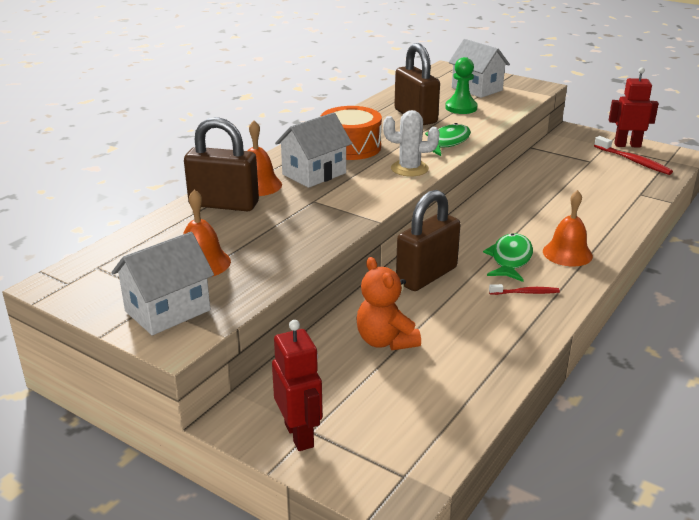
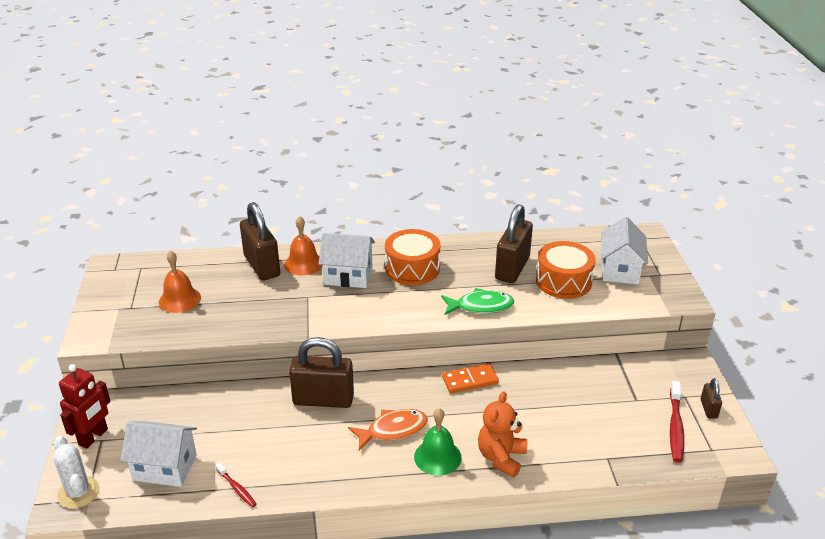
camera: 50 degrees right, 5 degrees up
white house [111,232,214,335] -> white house moved to [120,421,197,487]
orange teddy bear [357,257,421,350] -> orange teddy bear moved to [478,391,528,478]
white cactus [383,110,440,176] -> white cactus moved to [54,436,100,509]
green pawn [445,57,478,114] -> orange drum [536,241,596,299]
green fish [483,233,533,282] -> orange fish [348,409,428,451]
red toothbrush [489,284,560,295] -> red toothbrush moved to [216,462,257,507]
orange bell [543,190,593,266] -> green bell [414,408,462,476]
red robot [609,68,659,148] -> brown padlock [701,378,722,419]
none -> orange domino [442,363,499,393]

